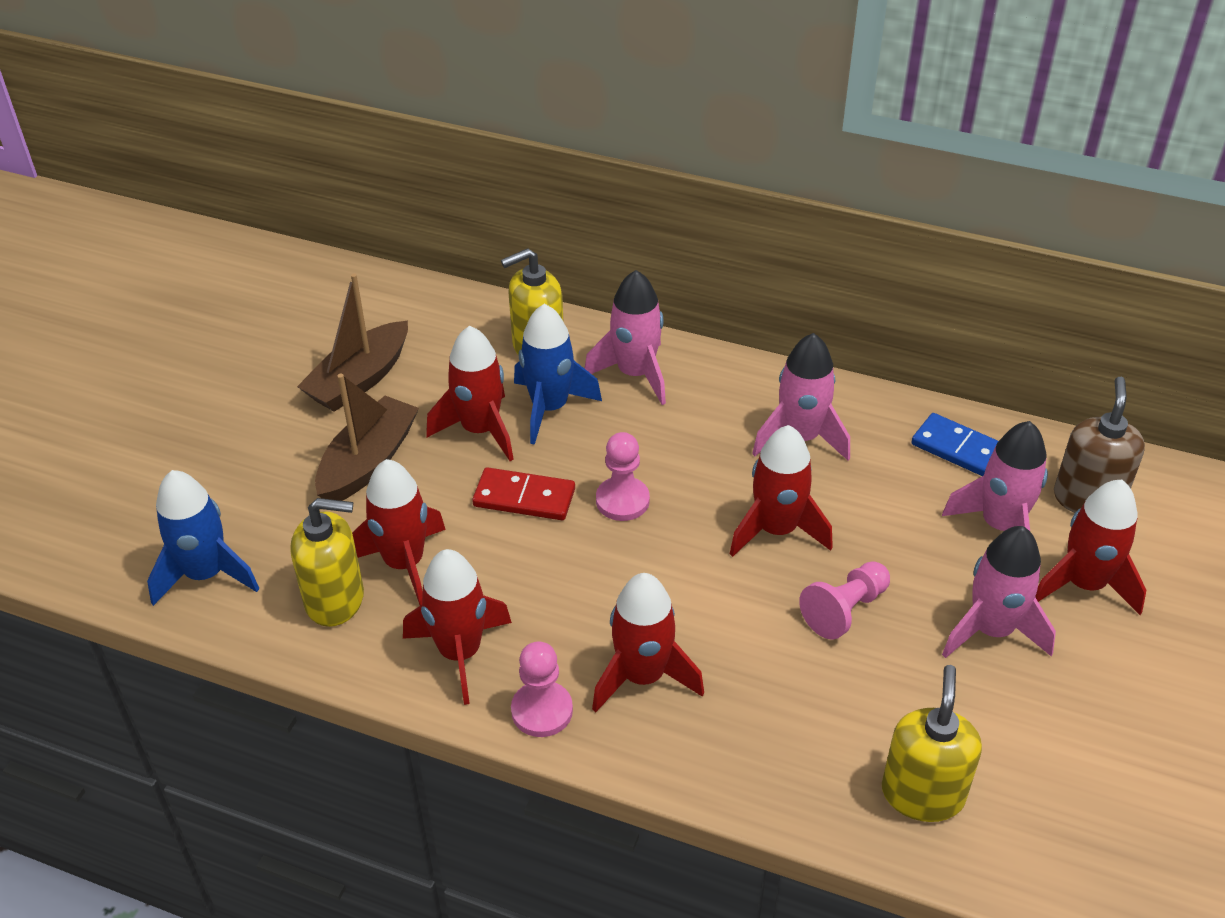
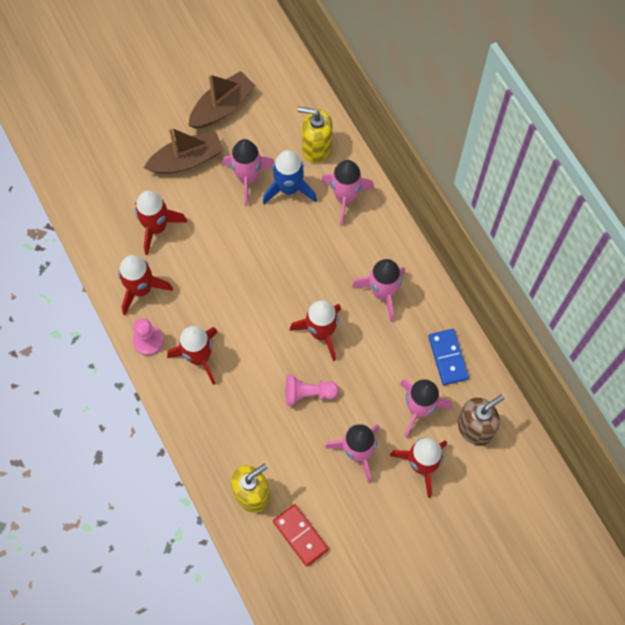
camera: 40 degrees right, 25 degrees up
blue rocket [147,470,260,606] -> none
yellow soap dispenser [290,498,364,627] -> none
brown boat [297,273,408,412] -> brown boat turned 150 degrees clockwise [188,71,256,129]
red rocket [426,326,513,461] -> pink rocket [222,139,274,206]
red domino [472,467,575,520] -> red domino moved to [273,504,329,566]
pink pawn [596,432,650,521] -> none

